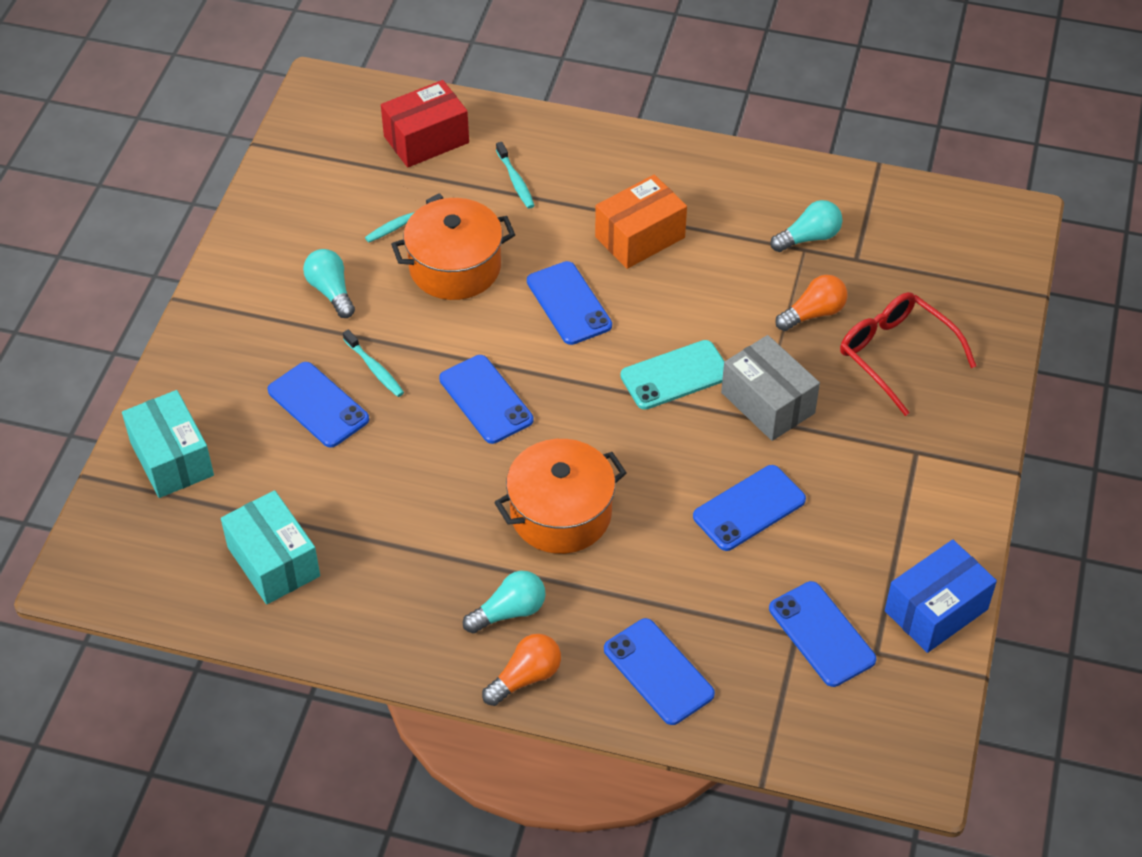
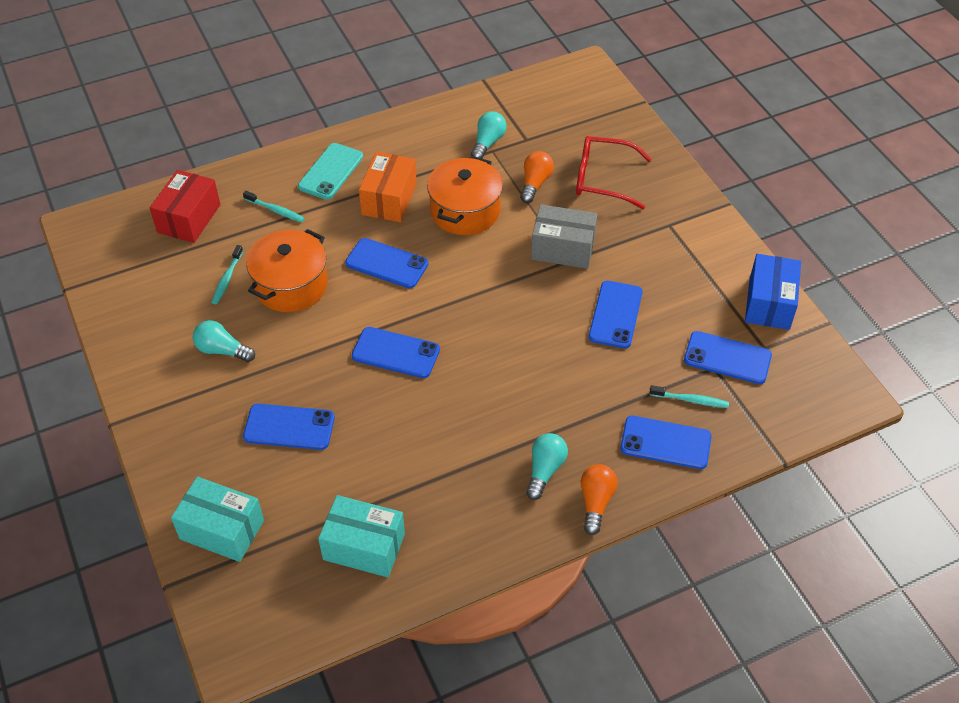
camera: 40 degrees left, 0 degrees up
turquoise toothbrush [343,329,404,397] -> turquoise toothbrush moved to [650,385,729,408]
orange pot [494,439,627,554] -> orange pot moved to [427,156,503,235]
turquoise phone [620,340,725,410] -> turquoise phone moved to [298,143,363,200]

